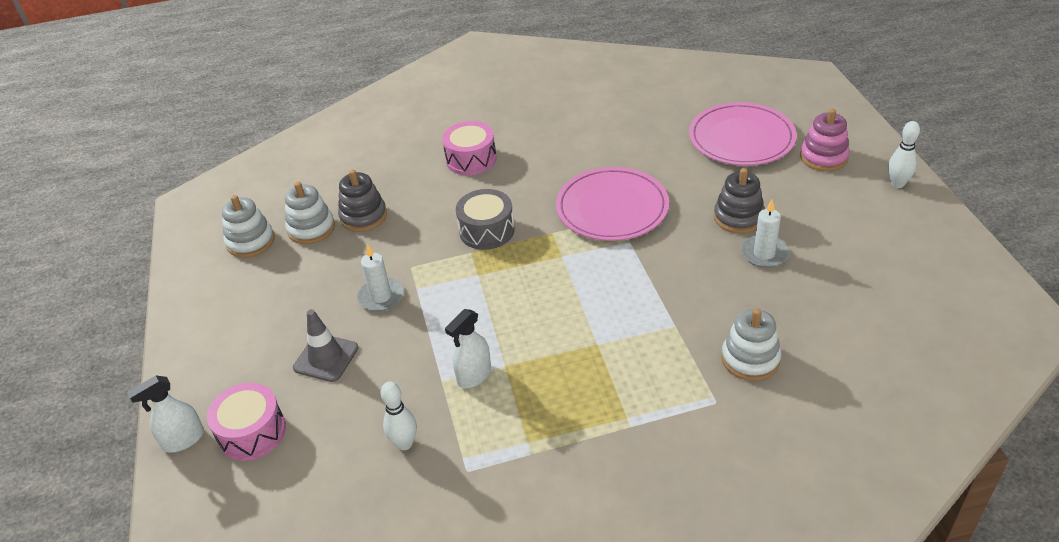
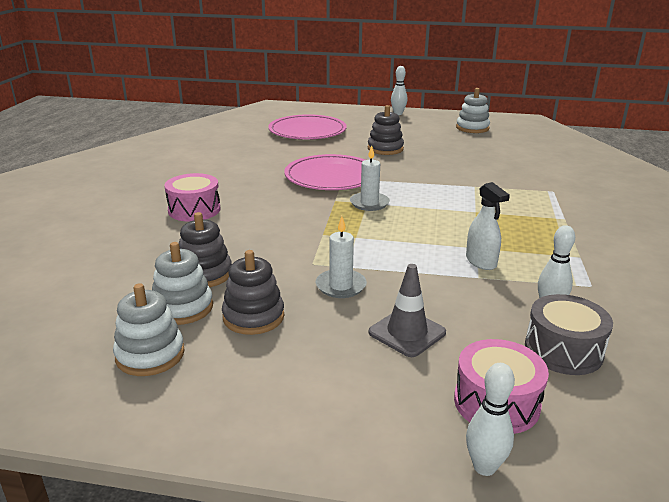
camera: 70 degrees left, 15 degrees down
white spray bottle [127,375,204,453] -> white bowling pin [466,363,515,476]
grey drum [456,189,515,250] -> grey drum moved to [525,294,613,375]
white stacking toy [721,308,781,381] -> white stacking toy moved to [456,88,490,133]
white candle [741,199,789,268] -> white candle moved to [350,145,390,211]
pink stacking toy [800,109,850,171] -> none
none -> grey stacking toy [222,250,284,335]

